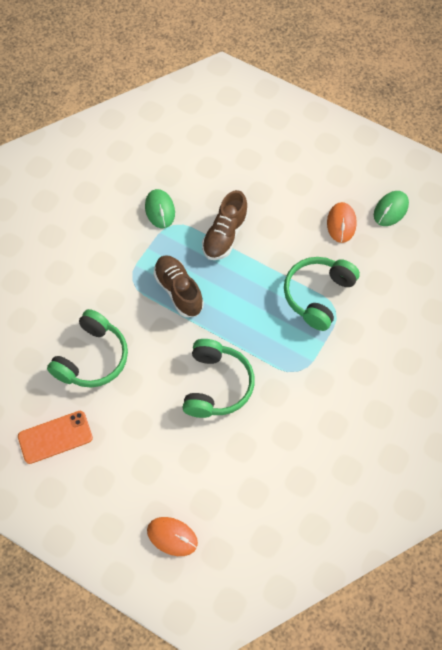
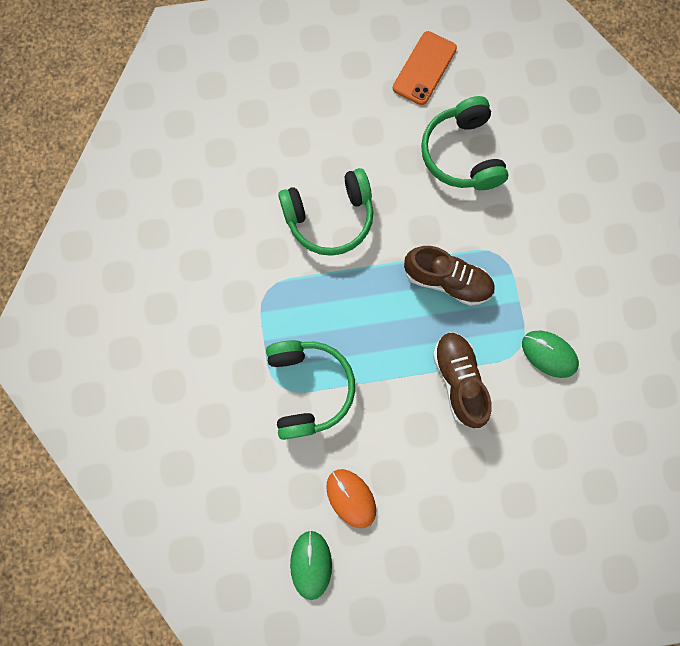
camera: 140 degrees right, 15 degrees up
orange mouse [147,517,198,556] -> none
green headphones [183,339,255,418] -> green headphones turned 75 degrees counterclockwise [278,168,373,256]

